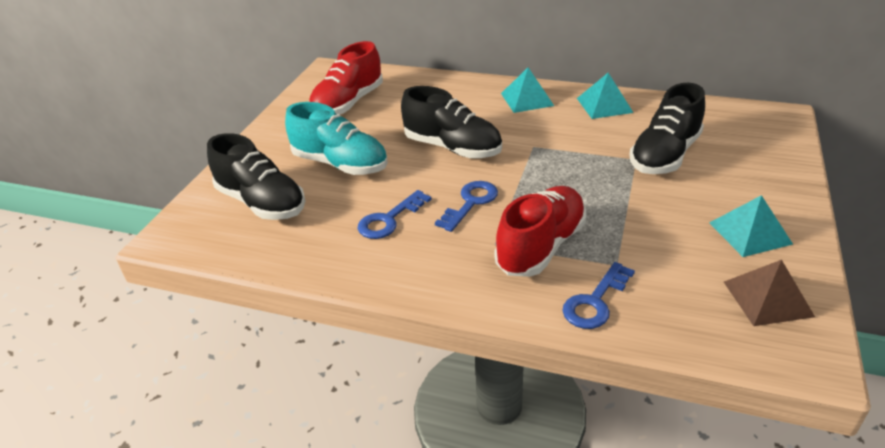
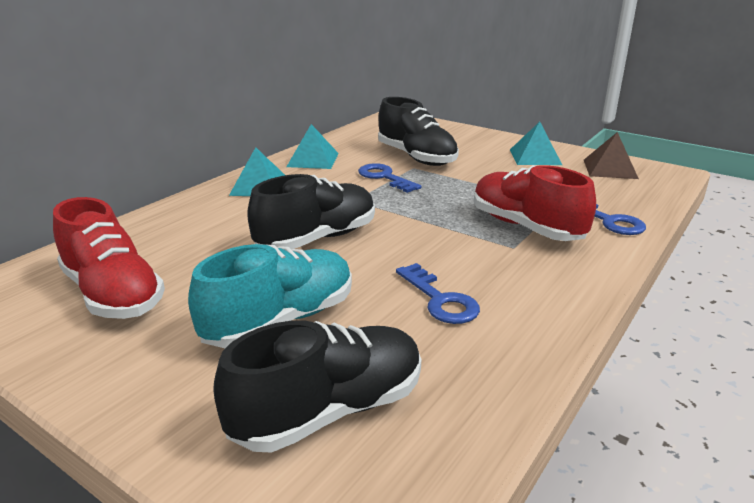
camera: 75 degrees left, 10 degrees down
blue key [435,181,498,232] -> blue key moved to [358,163,422,193]

